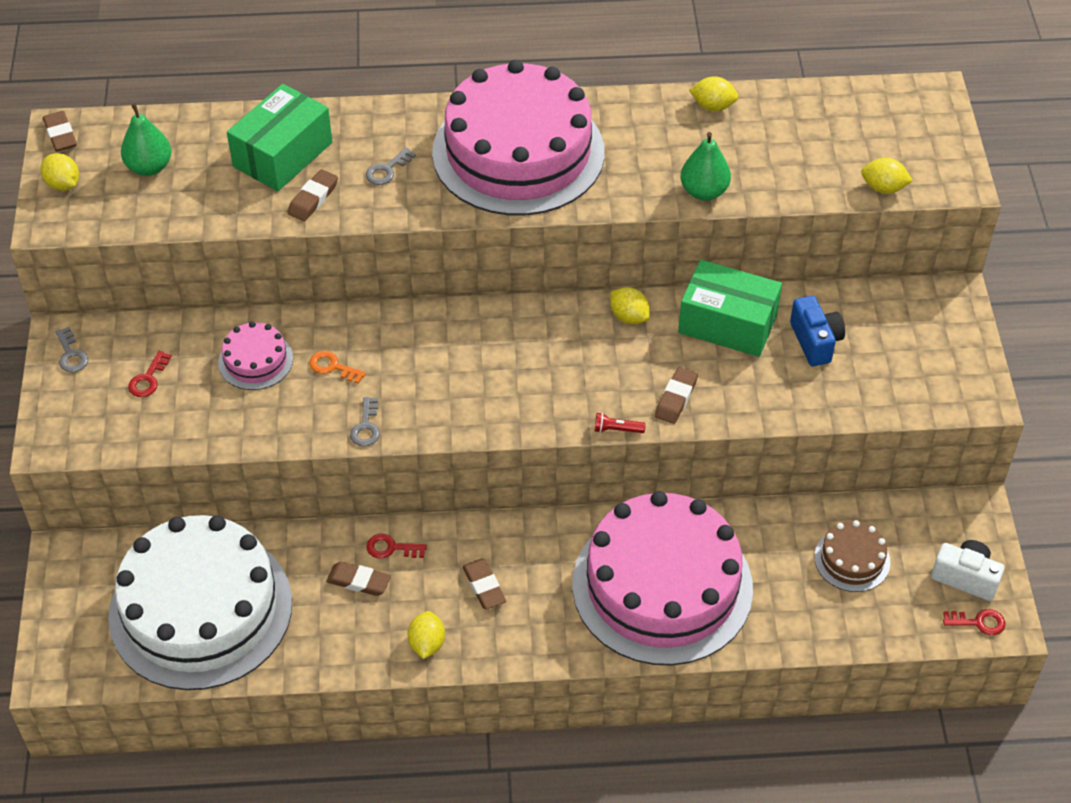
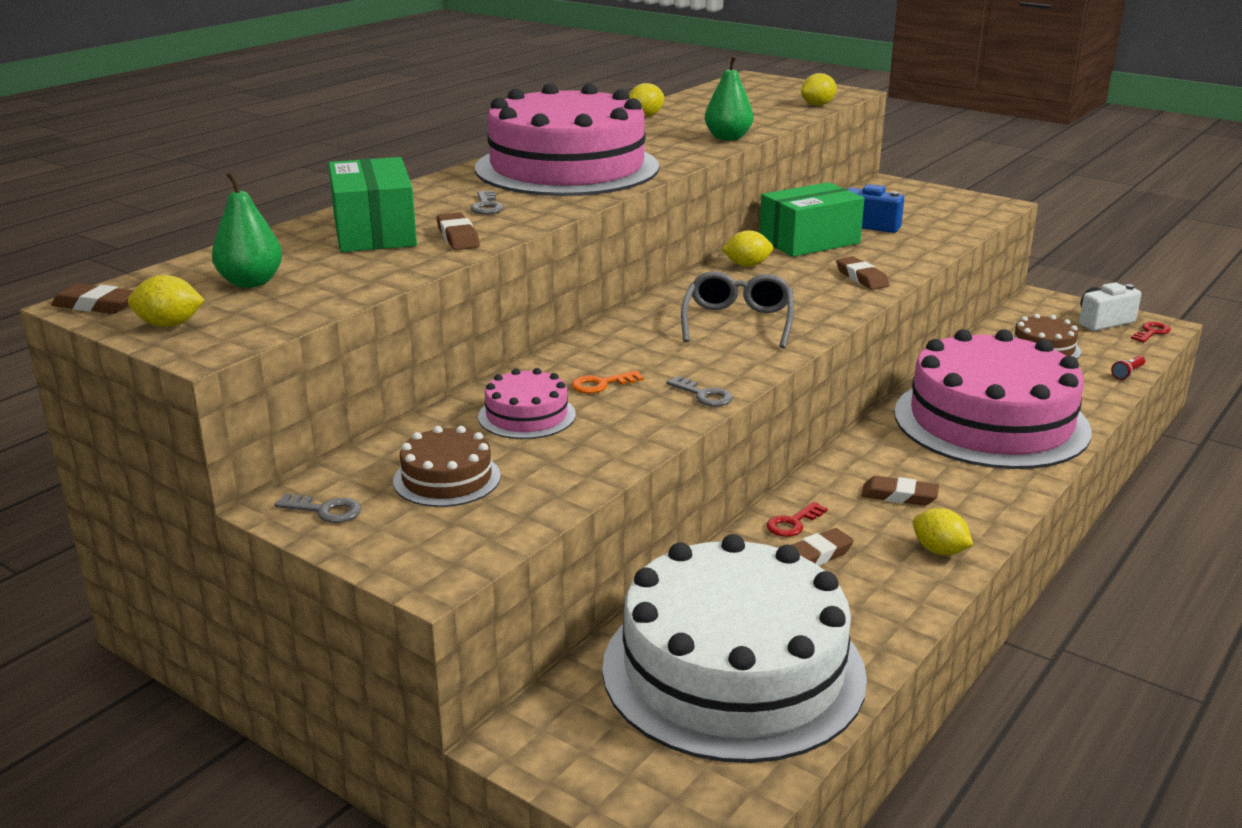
camera: 50 degrees left, 25 degrees down
red key [128,351,172,397] -> brown cake [393,426,501,507]
red flashlight [595,413,645,433] -> red flashlight moved to [1111,356,1145,380]
none -> grey glasses [681,271,794,348]

